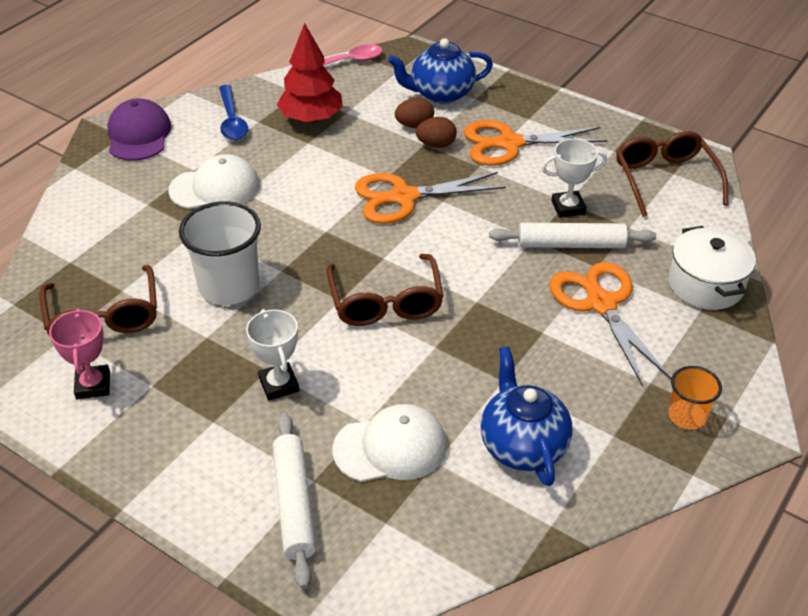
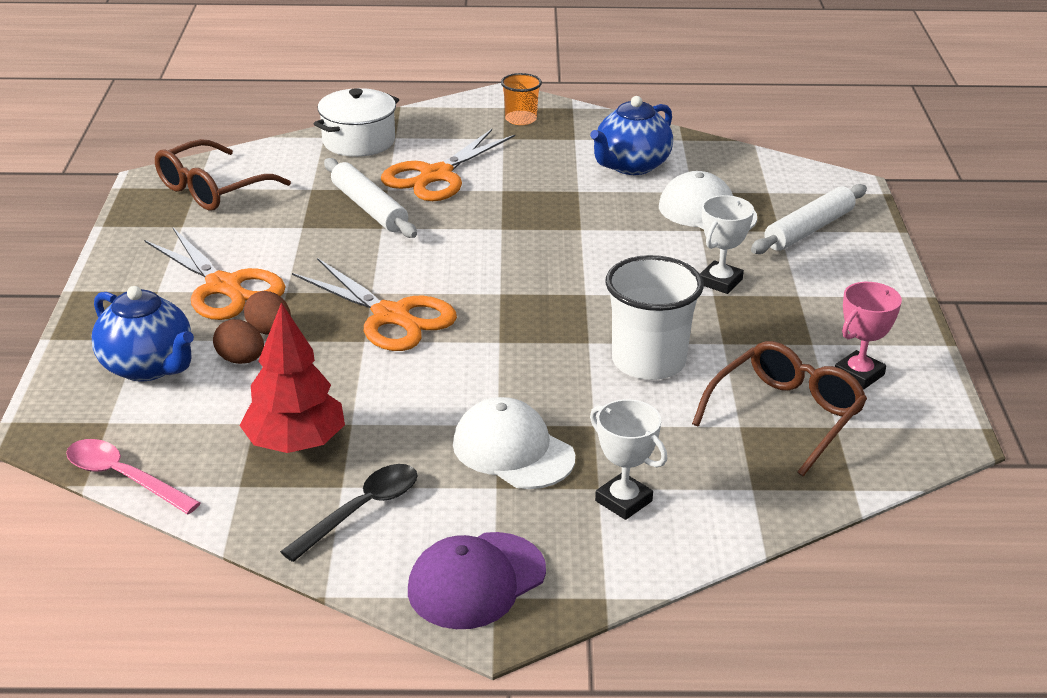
camera: 125 degrees left, 10 degrees down
blue spoon [219,85,248,140] -> black spoon [280,464,418,562]
brown glasses [326,254,444,326] -> none
white trophy [542,139,607,218] -> white trophy moved to [590,399,667,520]

